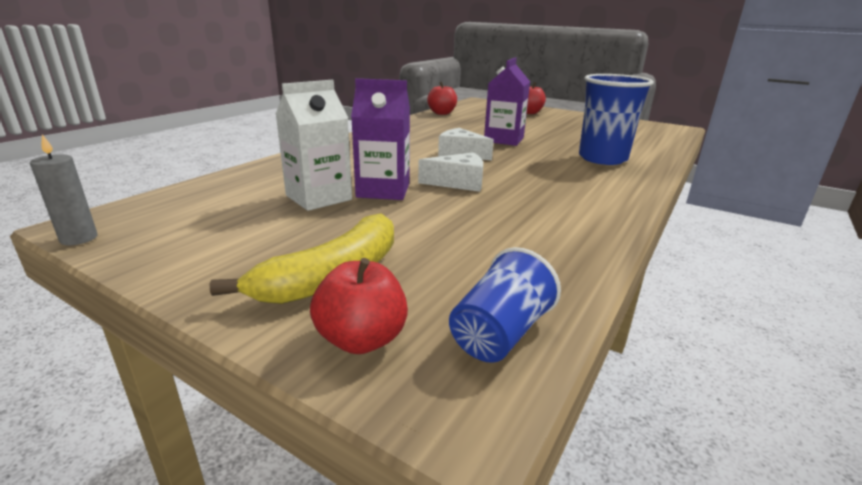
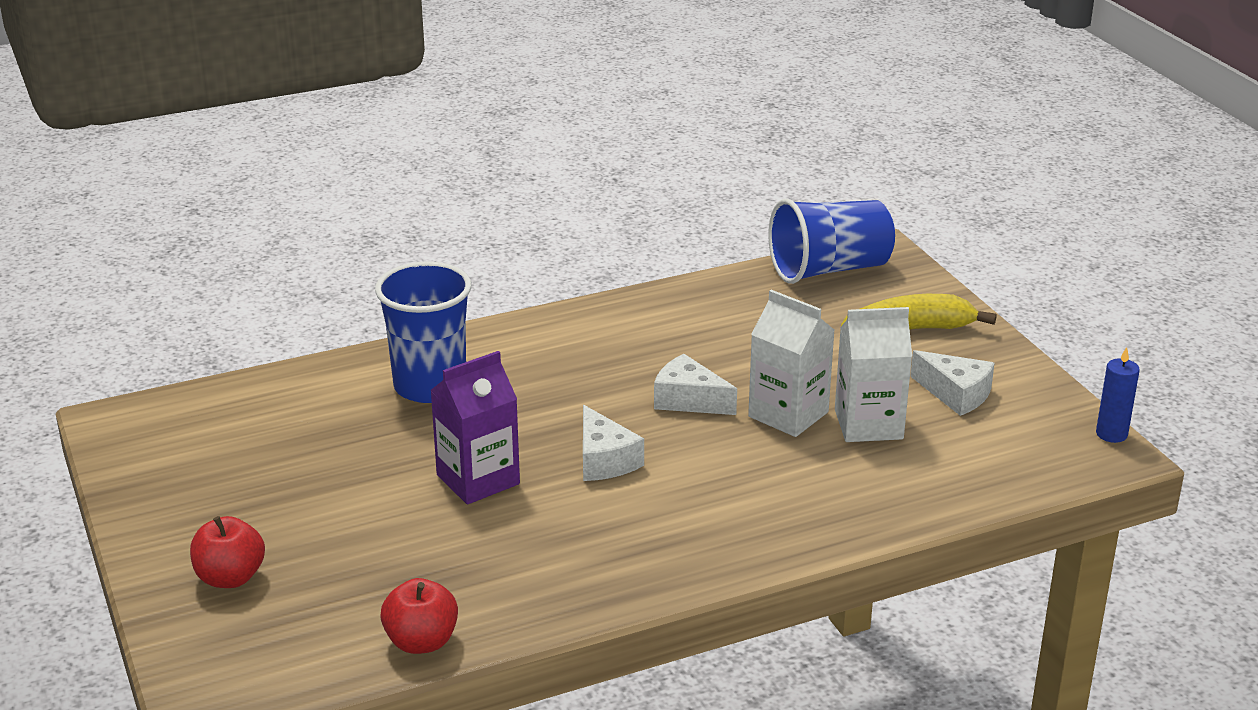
camera: 145 degrees left, 5 degrees up
grey candle [30,134,98,245] -> blue candle [1096,347,1140,443]
red apple [310,258,408,354] -> none
purple carton [351,78,410,200] -> white carton [748,290,835,437]
blue cup [449,247,561,363] -> blue cup [768,199,895,284], size x1.67
none -> white cheese [910,350,995,416]

